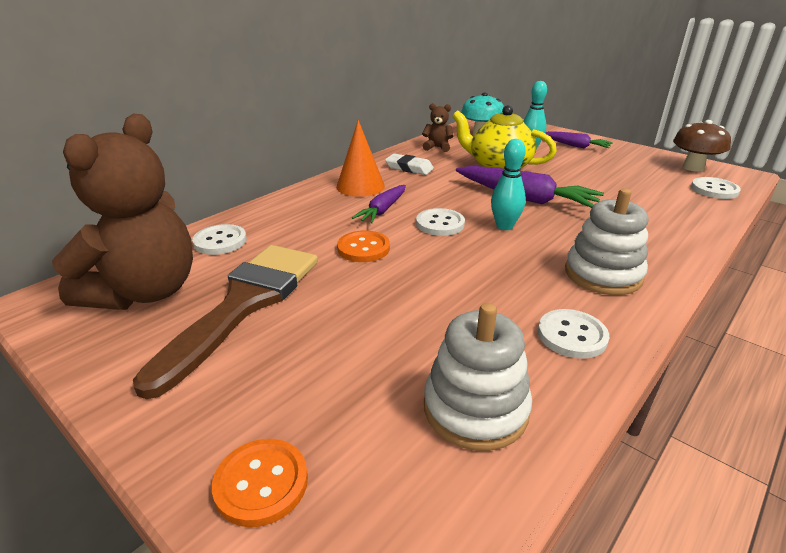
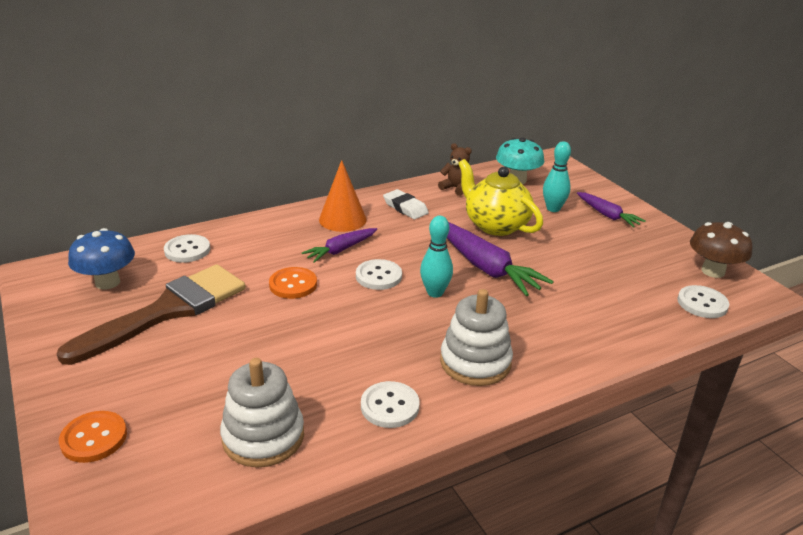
camera: 20 degrees right, 0 degrees up
brown teddy bear [52,114,193,310] -> blue mushroom [68,228,135,289]

